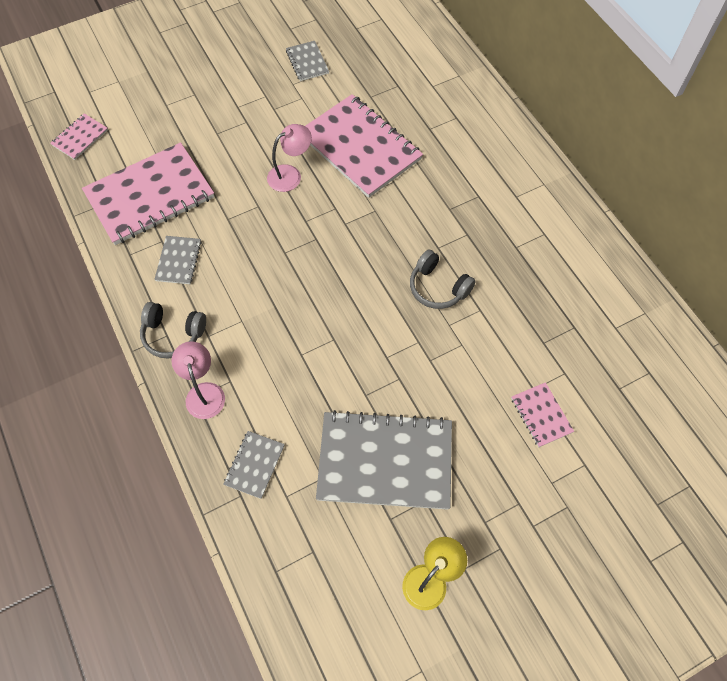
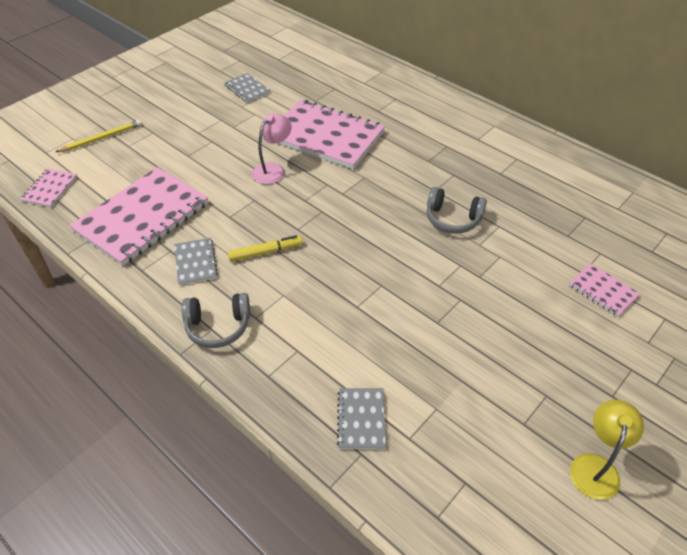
camera: 20 degrees left, 15 degrees down
pink lamp [171,341,225,419] -> none
grey notebook [316,410,452,510] -> none
none -> yellow pencil [55,120,142,152]
none -> yellow marker [228,235,303,262]

